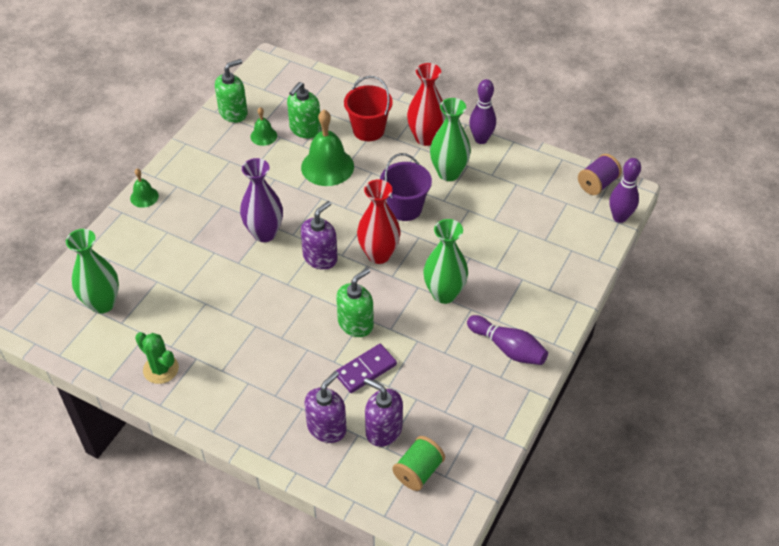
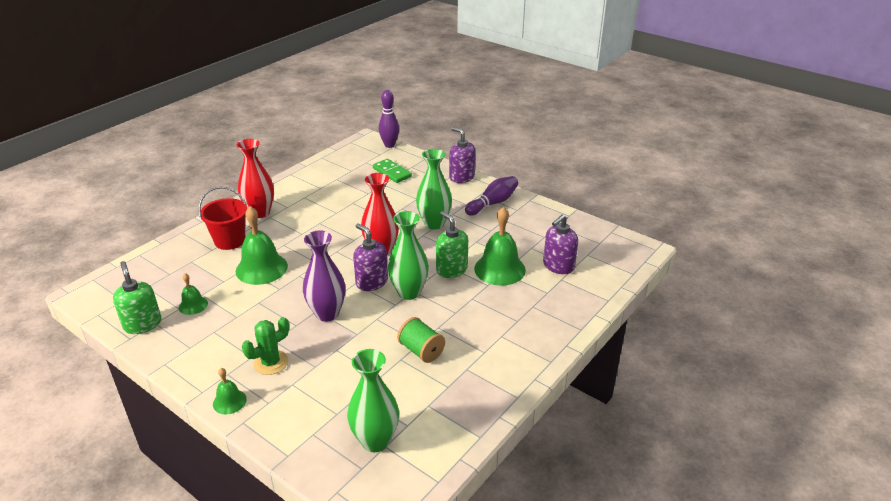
camera: 80 degrees left, 15 degrees down
green cactus [135,332,179,384] -> green cactus moved to [242,317,289,375]
green soap dispenser [287,82,321,138] -> none
purple soap dispenser [305,371,347,443] -> purple soap dispenser moved to [449,127,476,183]
purple domino [336,344,397,393] -> green bell [474,207,526,286]
purple bucket [380,153,432,221] -> none
green spool [393,436,445,491] -> green spool moved to [397,317,445,363]
green vase [430,98,471,181] -> green vase moved to [388,211,429,300]
purple bowling pin [469,79,496,144] -> none
purple spool [578,154,622,195] -> none
none -> green domino [373,159,412,183]

